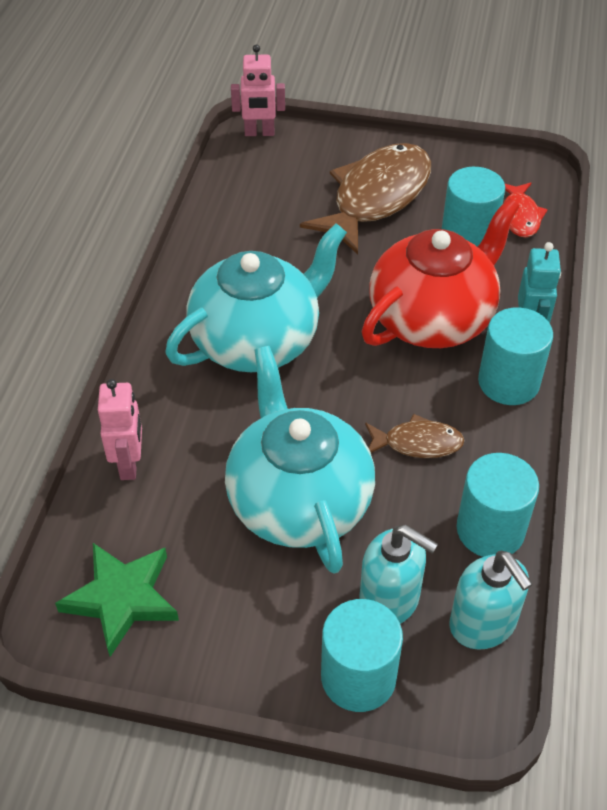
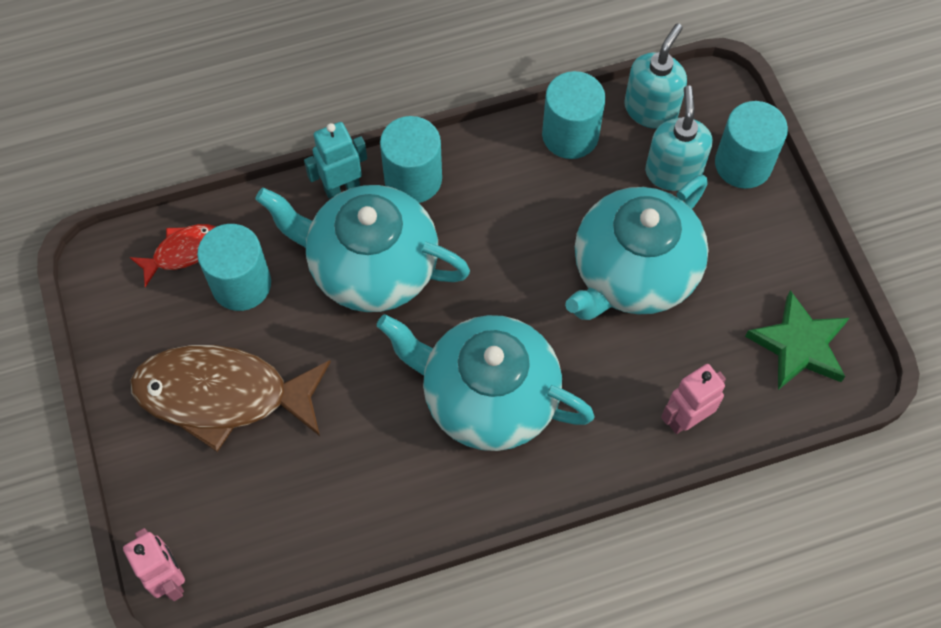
camera: 120 degrees left, 15 degrees up
red teapot [362,198,520,348] -> turquoise teapot [255,185,470,312]
brown fish [365,414,464,458] -> none

